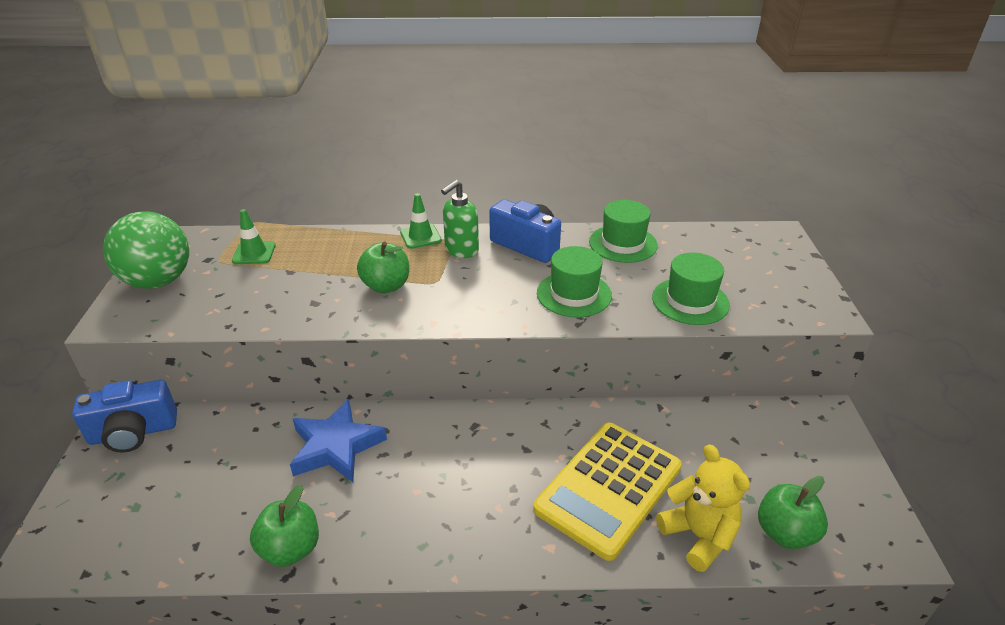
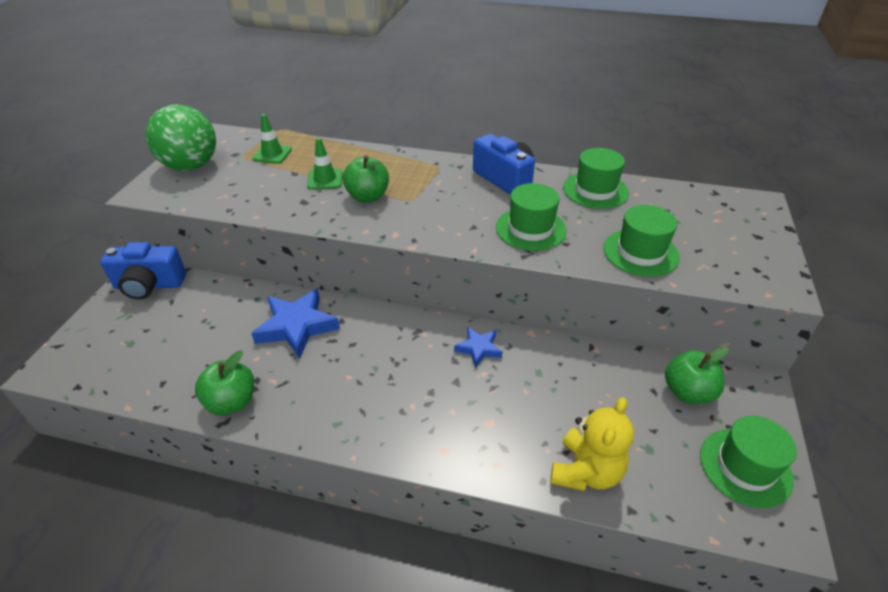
camera: 15 degrees right, 5 degrees up
green traffic cone [400,193,442,249] -> green traffic cone moved to [307,138,343,190]
green soap dispenser [441,180,479,258] -> none
yellow calculator [533,422,682,561] -> none
yellow teddy bear [656,445,750,572] -> yellow teddy bear turned 45 degrees clockwise [550,397,634,491]
green apple [758,476,828,549] -> green apple moved to [665,347,729,404]
none -> blue star [454,327,502,368]
none -> green hat [700,416,797,508]

